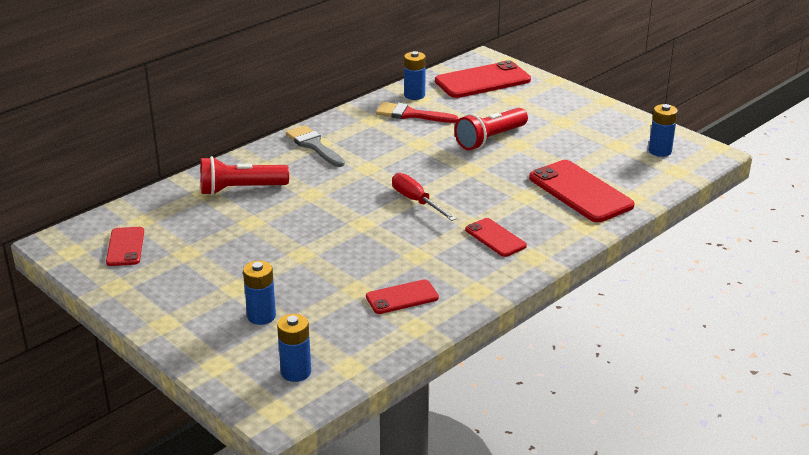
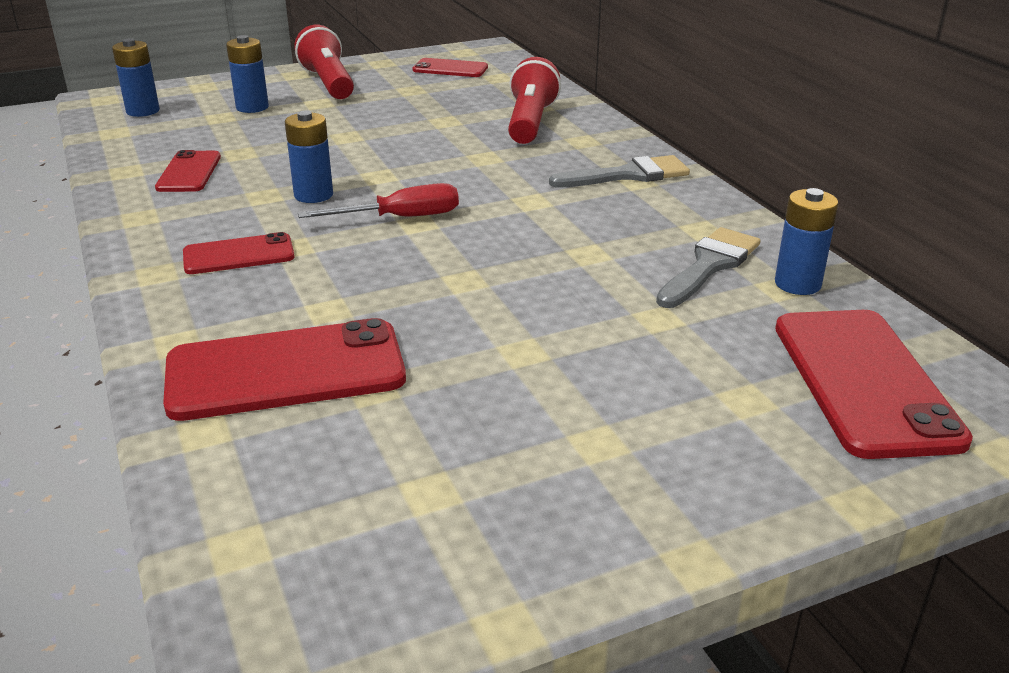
camera: 110 degrees right, 0 degrees up
red brush [376,102,458,123] -> grey brush [656,227,760,308]
red flashlight [454,108,528,150] -> red flashlight moved to [294,25,354,99]
blue battery [649,104,678,157] -> blue battery moved to [285,111,333,203]

